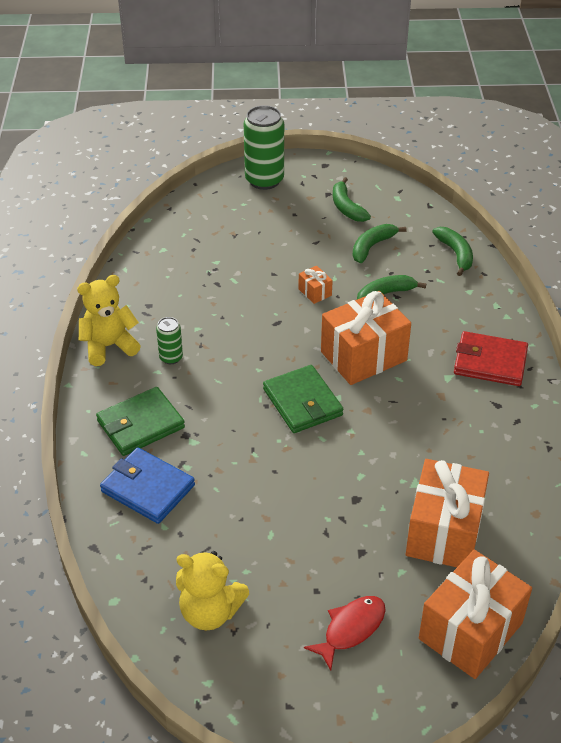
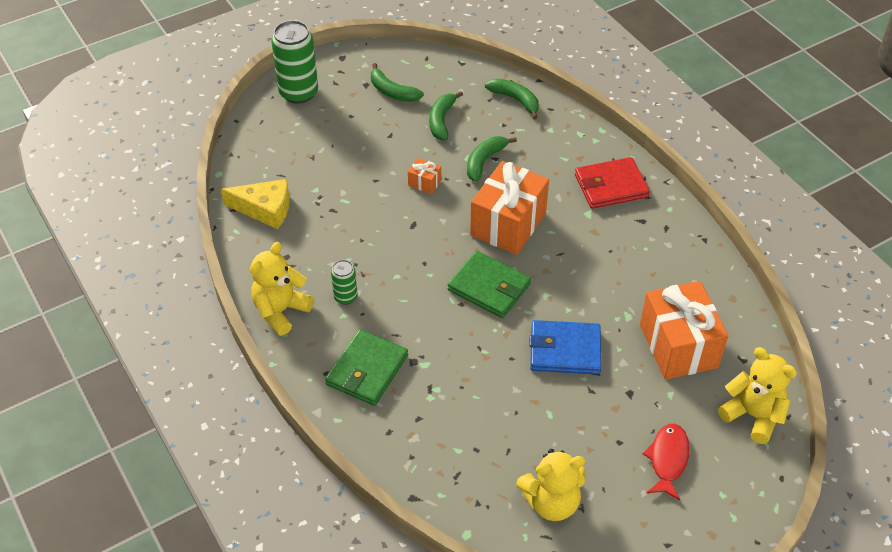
camera: 30 degrees left, 5 degrees up
blue wallet [100,447,195,524] -> blue wallet moved to [529,320,601,374]
orange gift [419,550,532,679] -> yellow teddy bear [718,347,797,444]
none -> yellow cheese [221,179,290,229]

